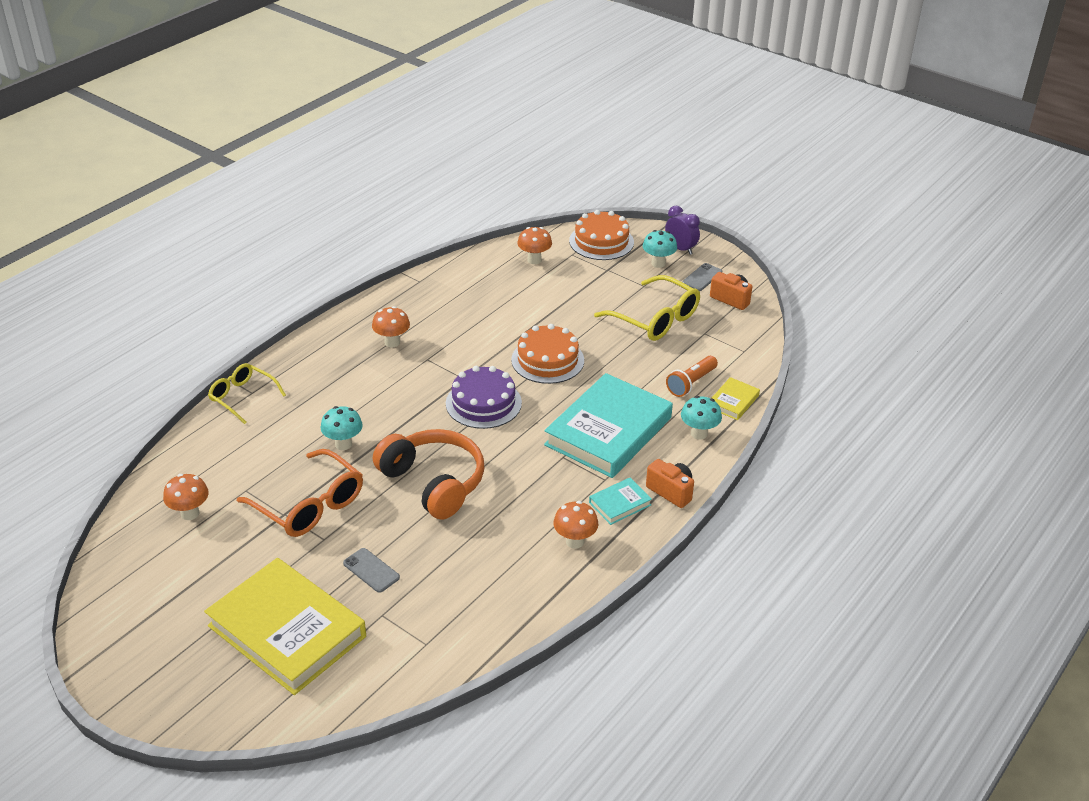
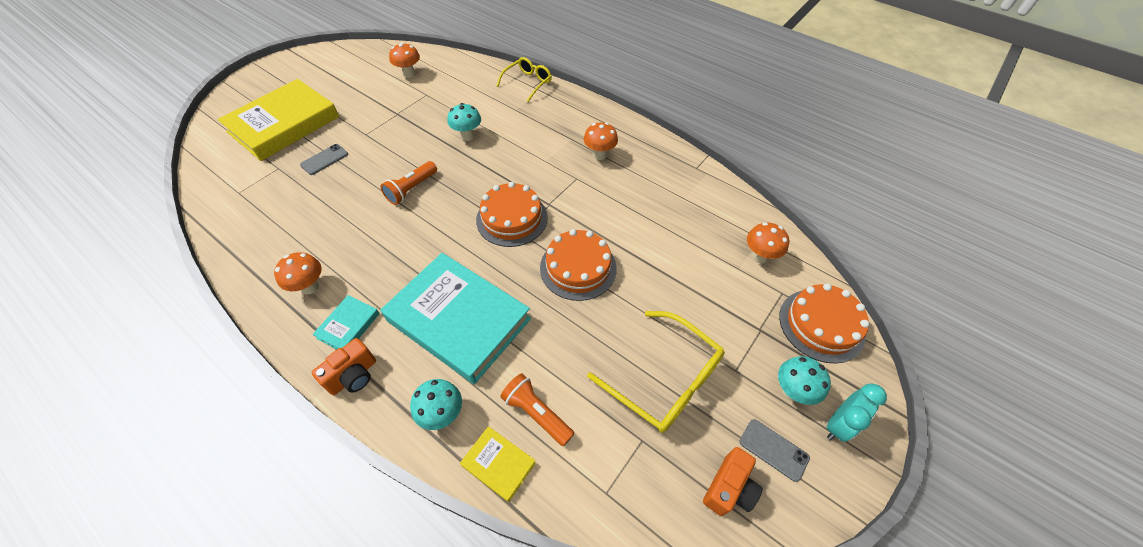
camera: 90 degrees right, 15 degrees up
orange glasses [237,449,363,537] -> none
orange headphones [373,429,484,520] -> orange flashlight [380,161,437,205]
purple cake [446,366,522,429] -> orange cake [476,182,548,247]
turquoise book [589,478,652,525] -> turquoise book turned 60 degrees clockwise [313,295,380,349]
yellow glasses [594,275,700,341] -> yellow glasses turned 90 degrees counterclockwise [587,311,725,433]
purple clock [665,206,700,255] -> turquoise clock [827,383,887,442]

